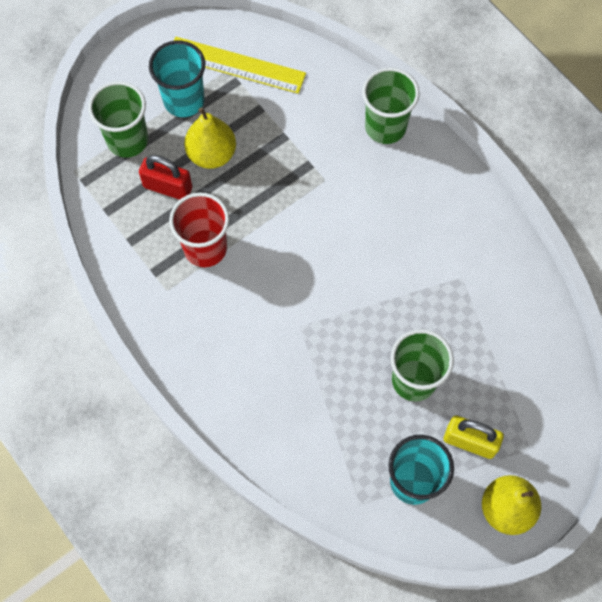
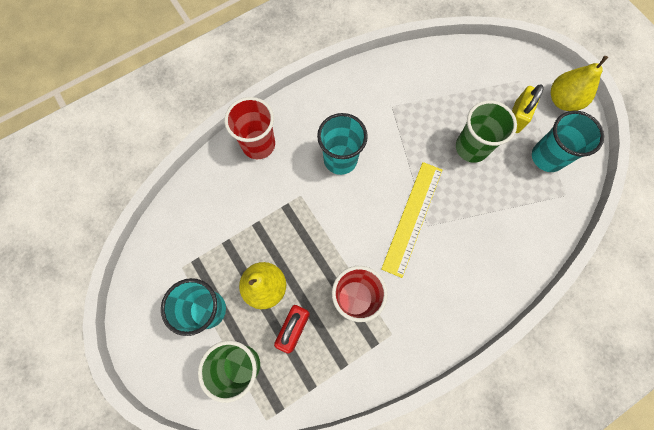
camera: 85 degrees left, 5 degrees up
yellow ruler [174,37,306,94] -> yellow ruler moved to [381,162,442,278]
green cup [362,67,420,144] -> red cup [225,97,275,159]
none -> turquoise cup [317,113,368,175]

